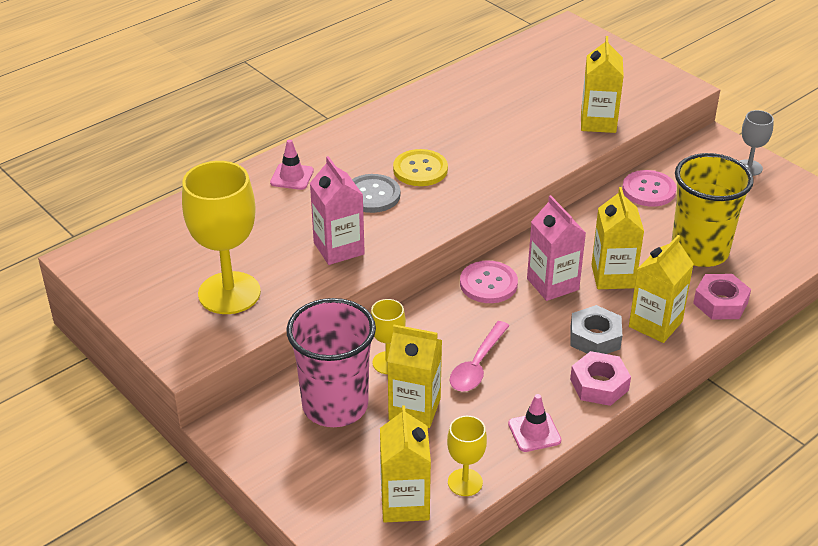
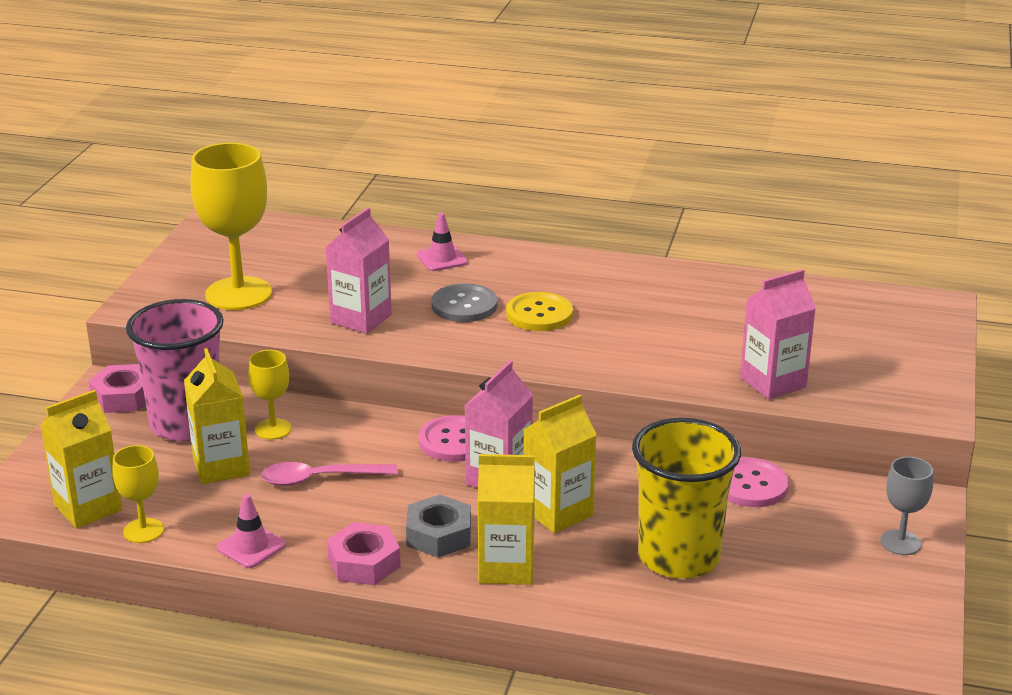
camera: 55 degrees right, 10 degrees down
yellow carton [581,36,624,133] -> pink carton [740,269,816,399]
pink nut [693,274,751,319] -> pink nut moved to [89,364,146,413]

